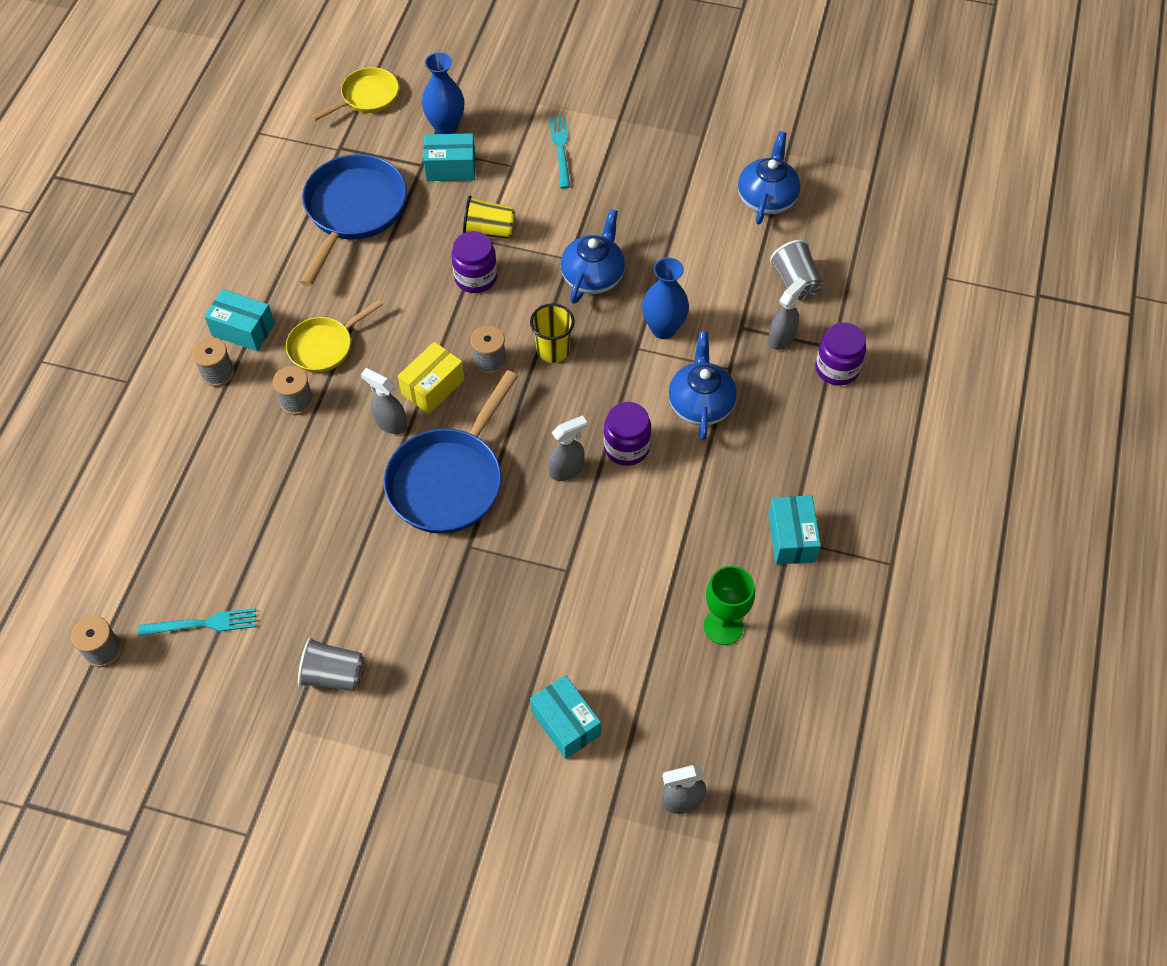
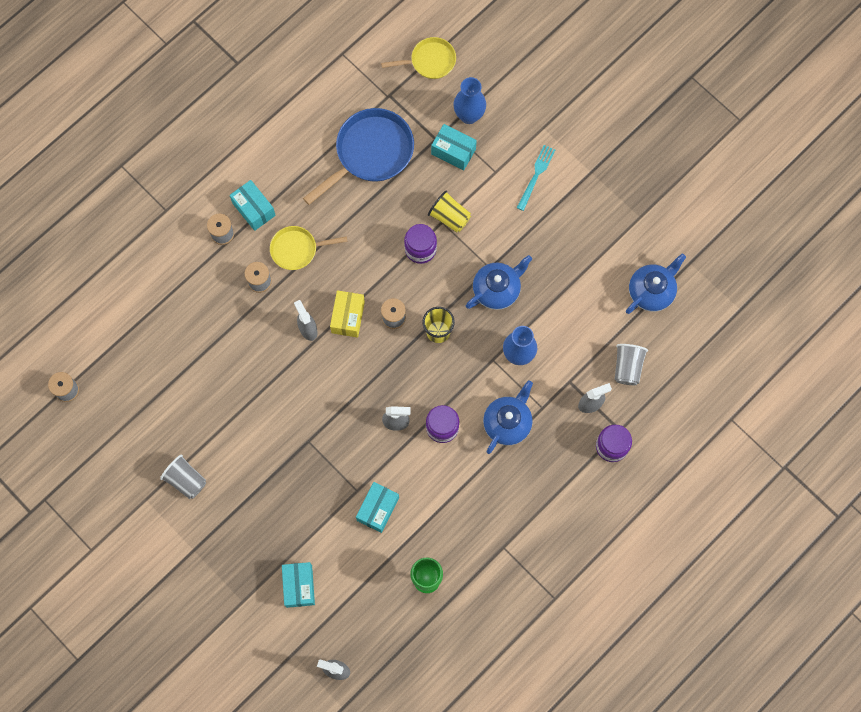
camera: 30 degrees right, 15 degrees up
turquoise fork [138,608,256,636] -> none
blue pan [384,370,518,534] -> none
yellow box [398,342,465,414] -> yellow box turned 60 degrees counterclockwise [330,290,365,337]
turquoise box [768,495,821,564] -> turquoise box moved to [356,482,399,533]

